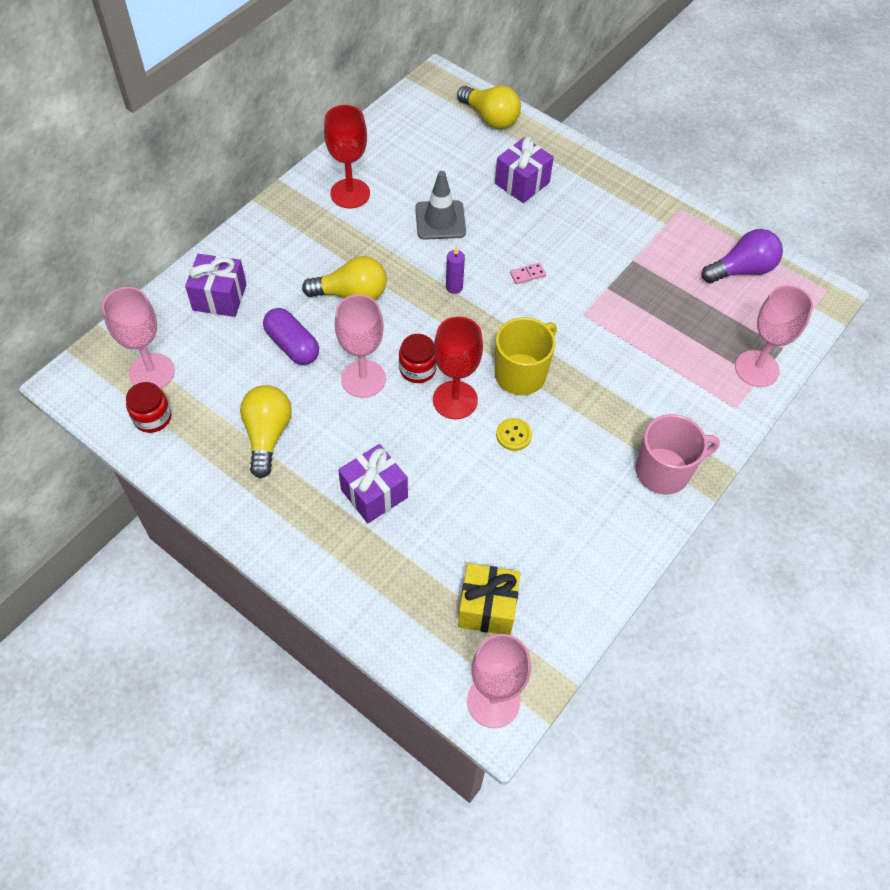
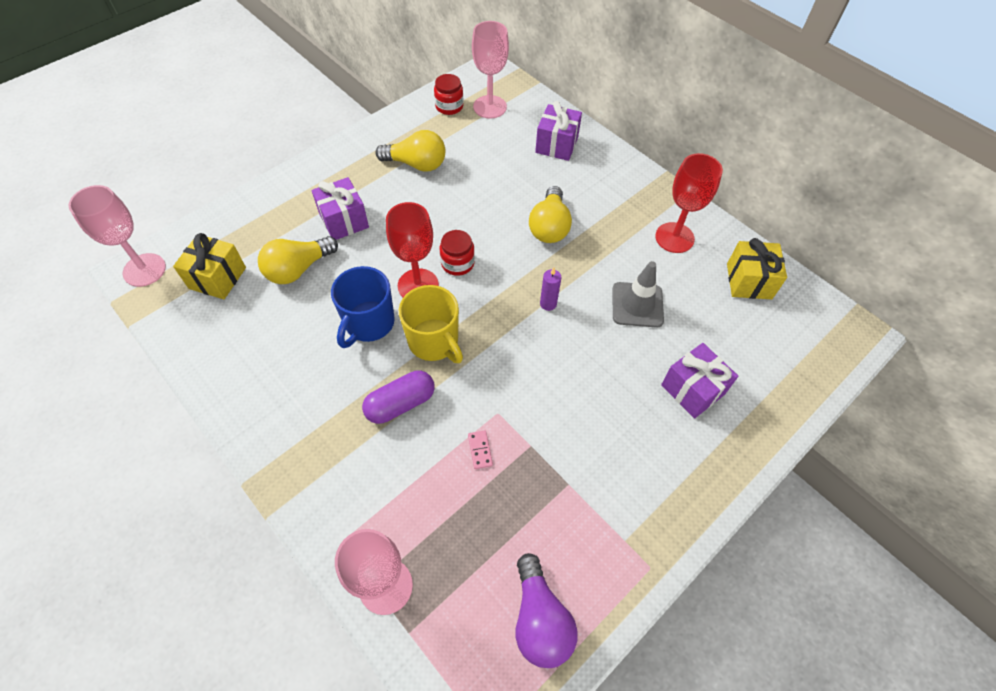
camera: 100 degrees right, 0 degrees up
purple capsule [263,308,319,365] -> purple capsule moved to [362,371,435,424]
pink goblet [335,294,386,398] -> none
yellow light bulb [457,86,521,129] -> yellow light bulb moved to [258,236,338,284]
yellow button [496,418,532,451] -> blue mug [331,266,395,348]
pink domino [510,263,546,284] -> pink domino moved to [468,430,493,469]
pink mug [636,414,720,495] -> none
none -> yellow gift [727,238,787,299]

